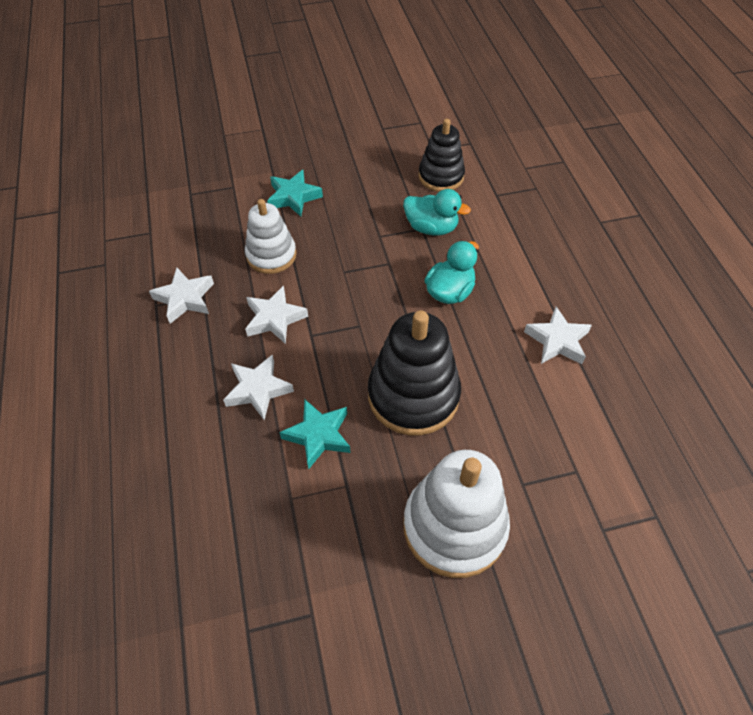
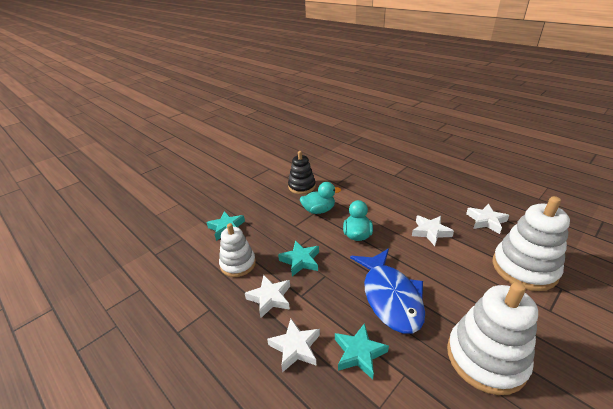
camera: 30 degrees left, 20 degrees down
white star [149,267,214,324] -> white star moved to [466,204,509,234]
black stacking toy [368,310,461,435] -> blue fish [350,249,425,333]
none -> turquoise star [278,240,319,276]
none -> white stacking toy [492,196,570,291]

